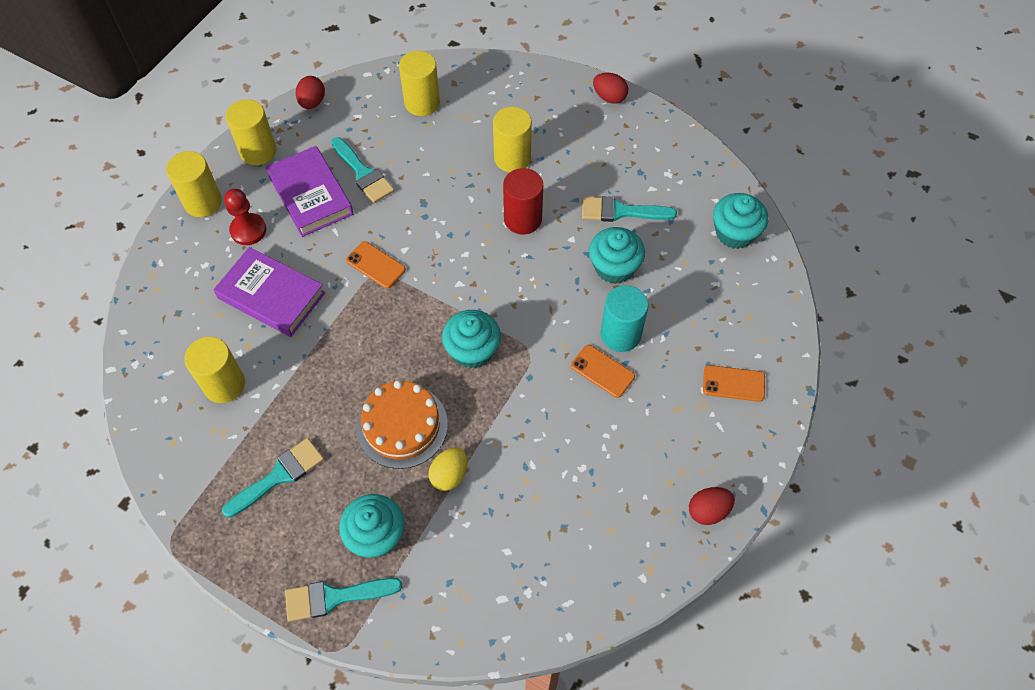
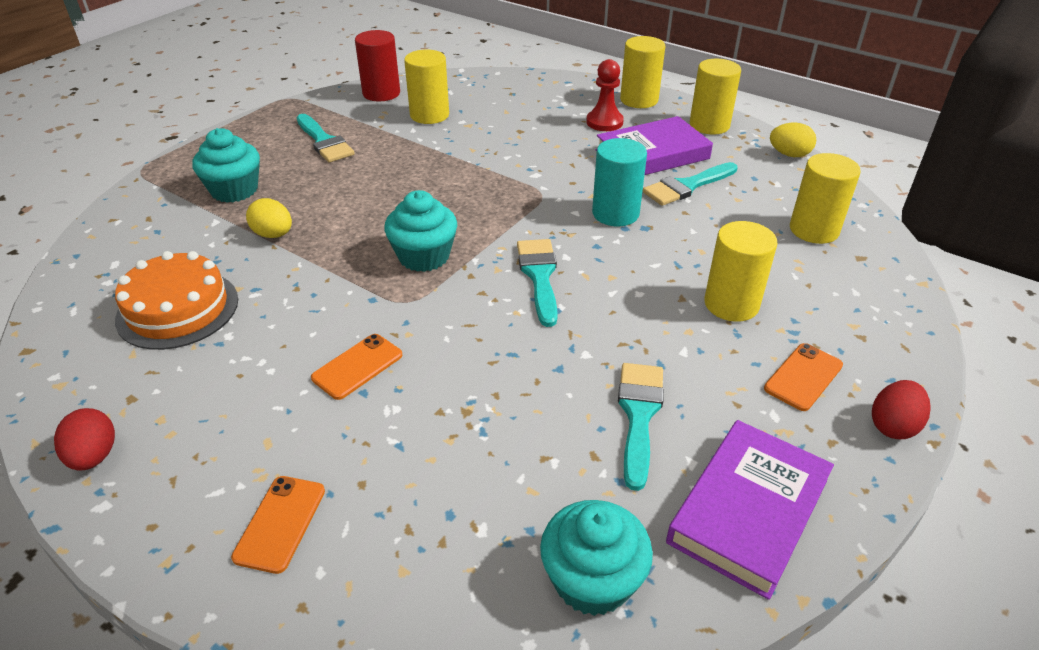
camera: 95 degrees right, 20 degrees down
purple book [213,247,325,337] -> purple book moved to [666,420,834,600]
turquoise brush [285,578,403,621] -> turquoise brush moved to [517,239,558,327]
red egg [296,76,325,109] -> yellow egg [770,123,816,157]
orange phone [346,241,406,289] -> orange phone moved to [764,343,843,411]
orange cake [356,380,448,469] -> orange cake moved to [115,251,238,350]
red cylinder [503,168,543,234] -> red cylinder moved to [355,30,400,102]
turquoise cupcake [589,227,645,284] -> none
turquoise cylinder [601,285,648,352] -> turquoise cylinder moved to [592,138,647,226]

